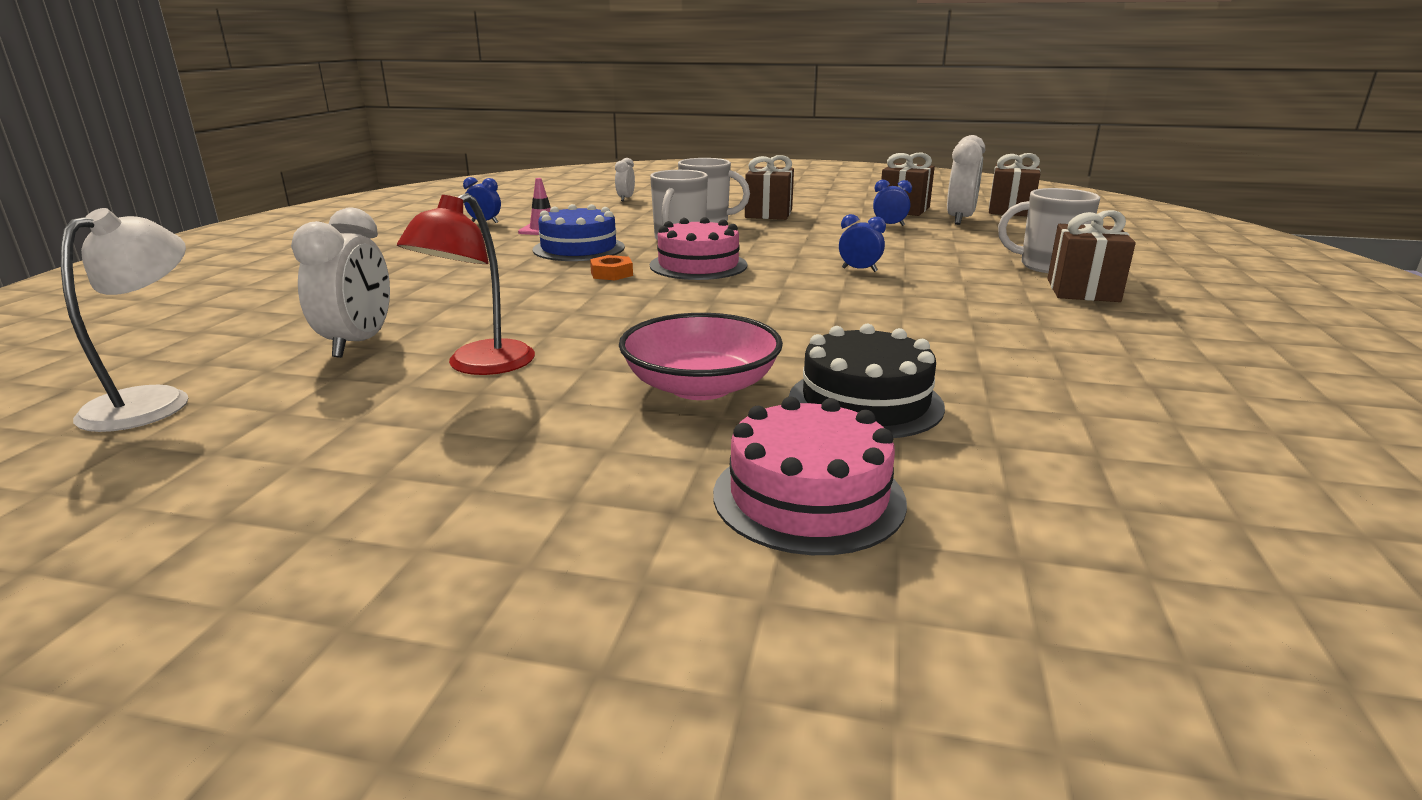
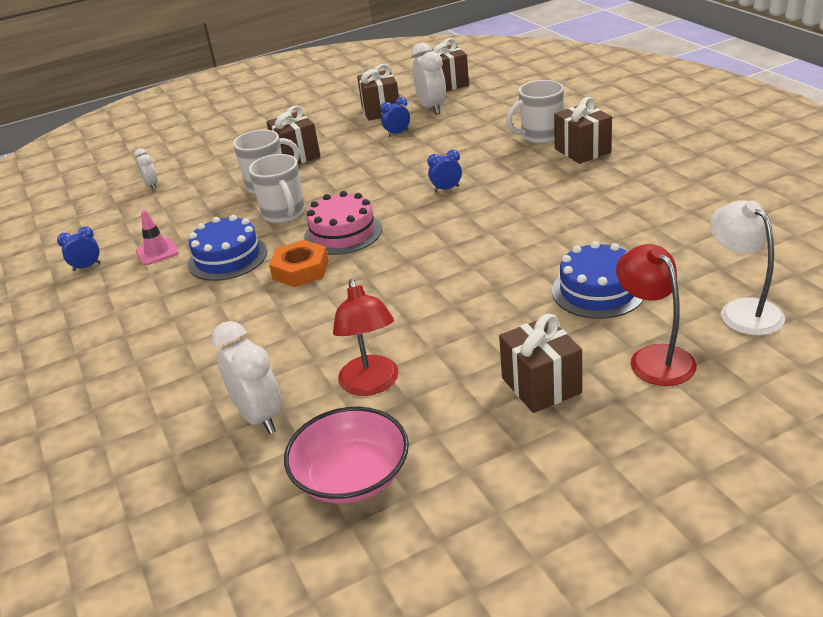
camera: 35 degrees left, 10 degrees up
white lamp [61,208,188,432] -> white lamp moved to [710,200,785,335]
orange nut [590,255,633,280] -> orange nut [269,240,329,287], size x1.60
pink bowl [619,313,783,400] -> pink bowl moved to [284,407,409,504]
pink cake [713,397,907,555] -> red lamp [616,244,696,386]
black cake [789,324,945,438] -> blue cake [552,241,643,319]
none -> brown gift [499,314,582,413]

